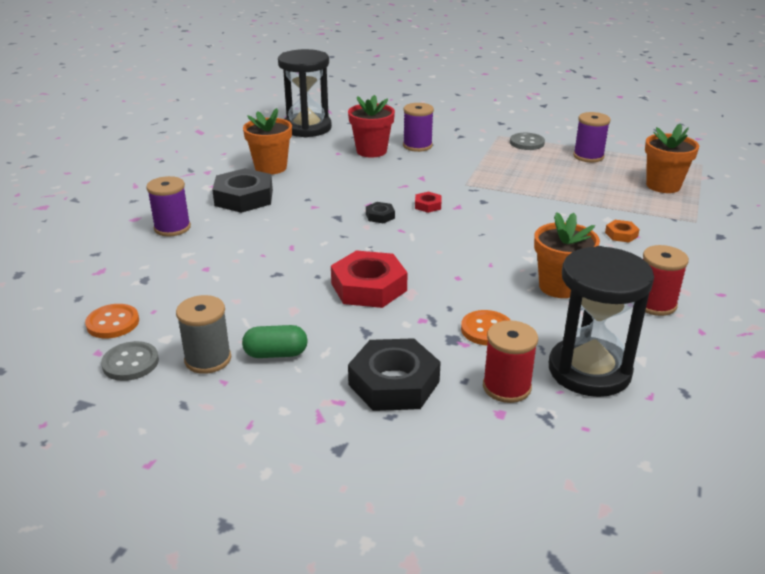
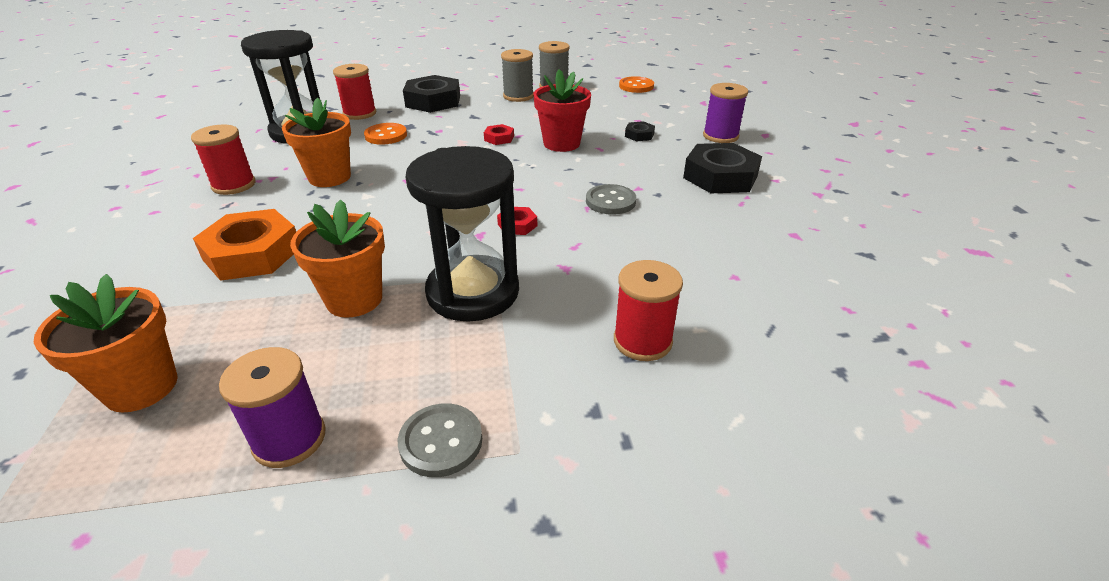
camera: 150 degrees right, 5 degrees up
grey button [101,341,159,381] -> grey button moved to [586,184,636,215]
green capsule [242,325,308,358] -> grey spool [501,49,534,102]
orange flower pot [243,108,292,175] -> orange flower pot moved to [290,199,385,317]
black hourglass [278,49,332,138] -> black hourglass moved to [405,146,519,322]
red nut [331,250,408,308] -> red nut [484,124,514,145], size x0.46
red flower pot [348,95,395,158] -> red flower pot moved to [533,69,591,152]
black nut [366,202,395,224] -> black nut moved to [625,121,655,142]
purple spool [403,103,434,152] -> red spool [614,260,683,361]
orange nut [605,220,640,243] -> orange nut [193,209,296,281], size x2.16

